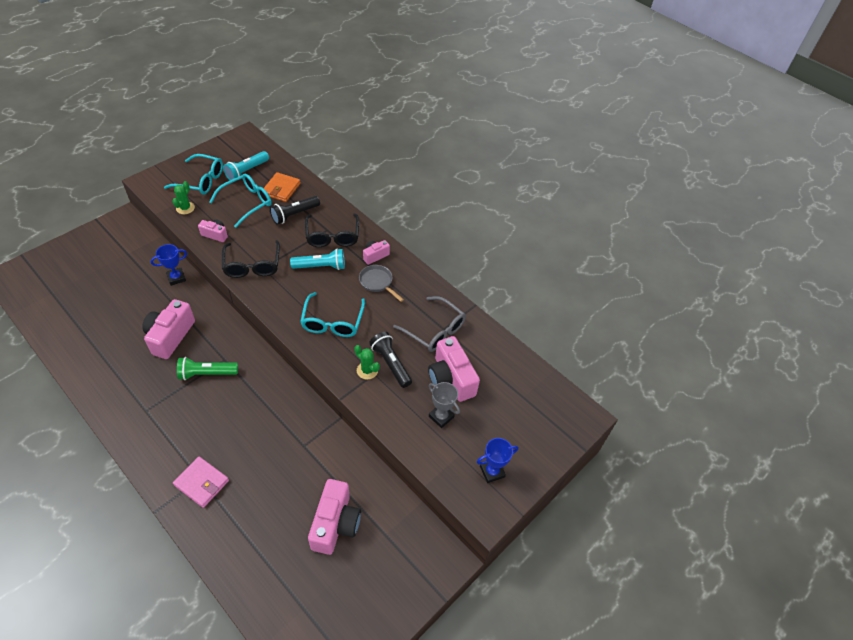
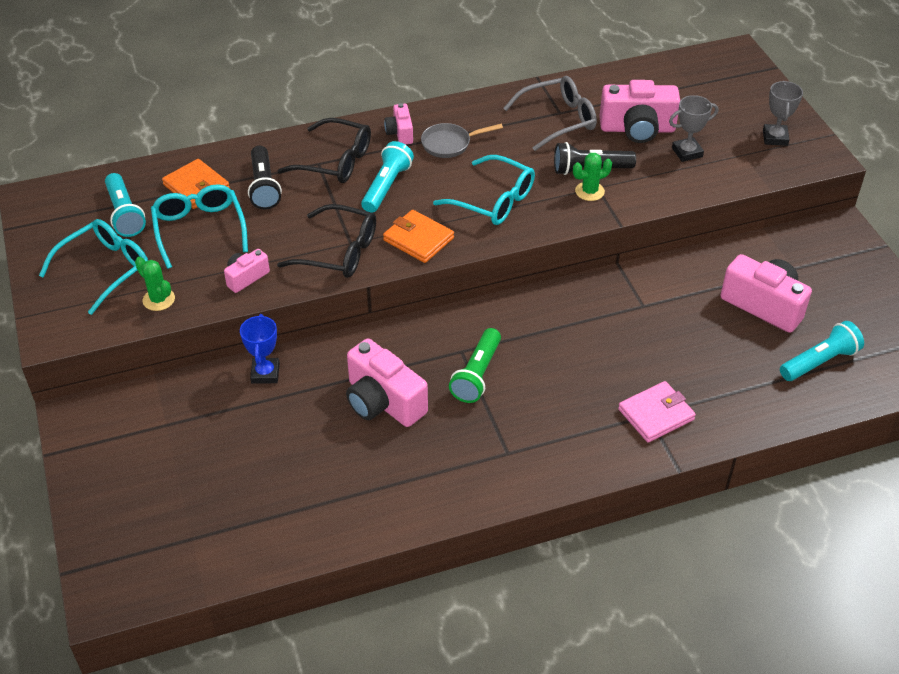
camera: 60 degrees left, 5 degrees down
blue trophy [477,438,518,483] -> grey trophy [763,81,803,146]
none -> orange wallet [383,210,454,263]
none -> turquoise flashlight [780,321,864,381]

